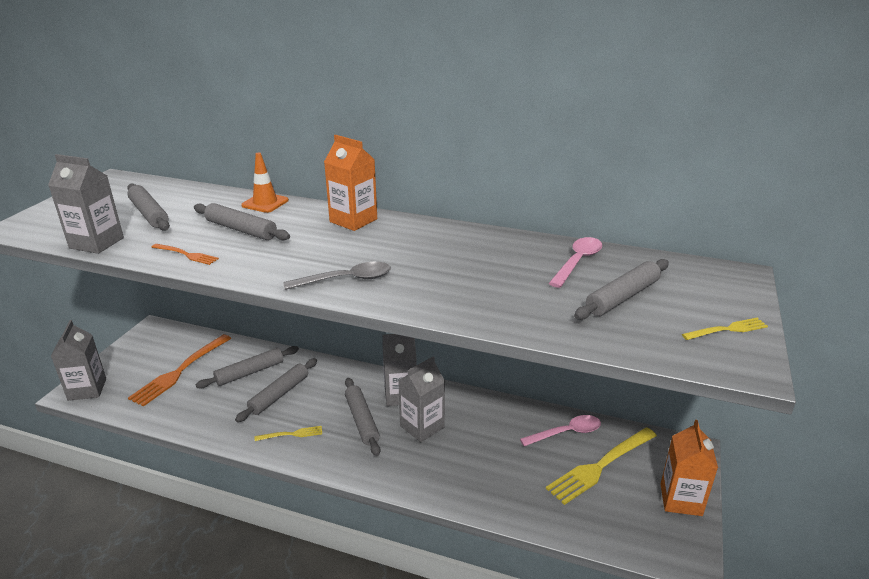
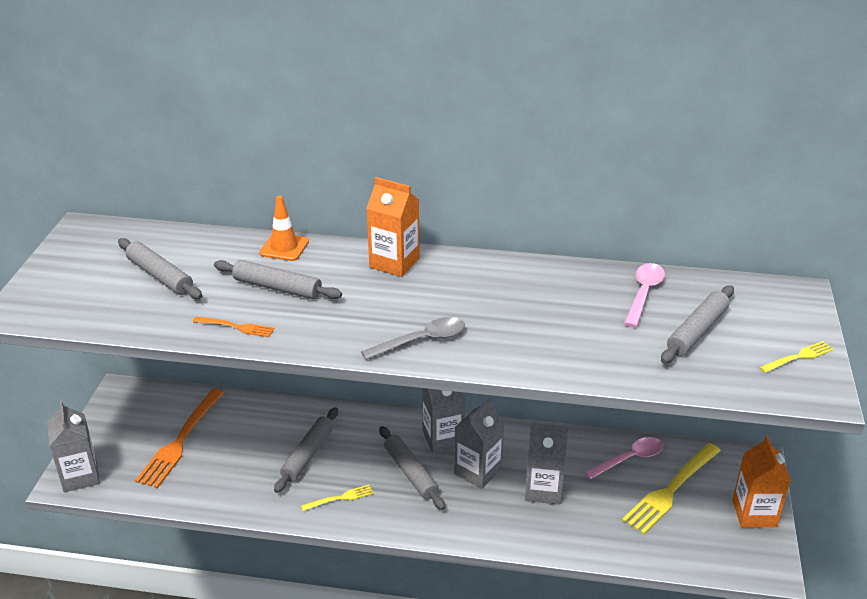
camera: 10 degrees left, 5 degrees up
grey carton [48,154,124,254] -> grey carton moved to [525,423,568,505]
grey rolling pin [196,346,299,389] -> none

